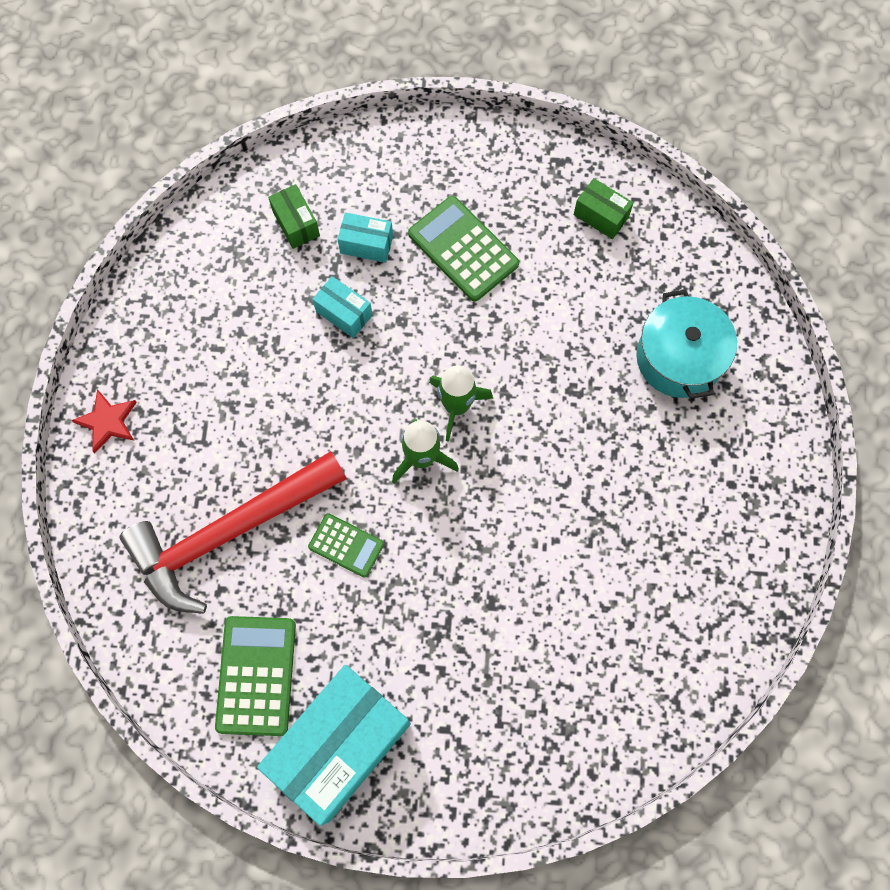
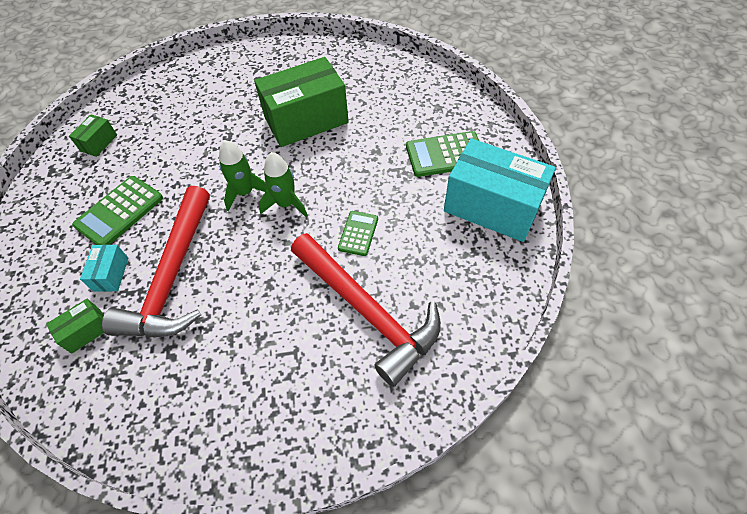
camera: 100 degrees left, 15 degrees down
red star [71,389,137,453] -> none
green calculator [215,616,296,736] -> green calculator moved to [406,131,479,177]
turquoise box [312,276,372,338] -> red hammer [102,186,210,338]
turquoise pot [636,290,737,399] -> none
none -> green box [254,57,349,147]

